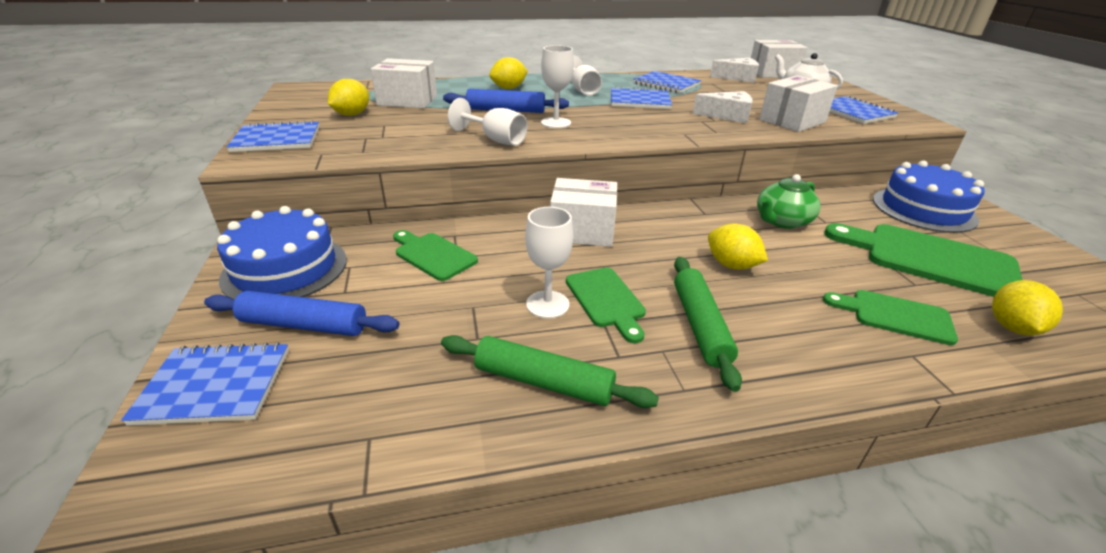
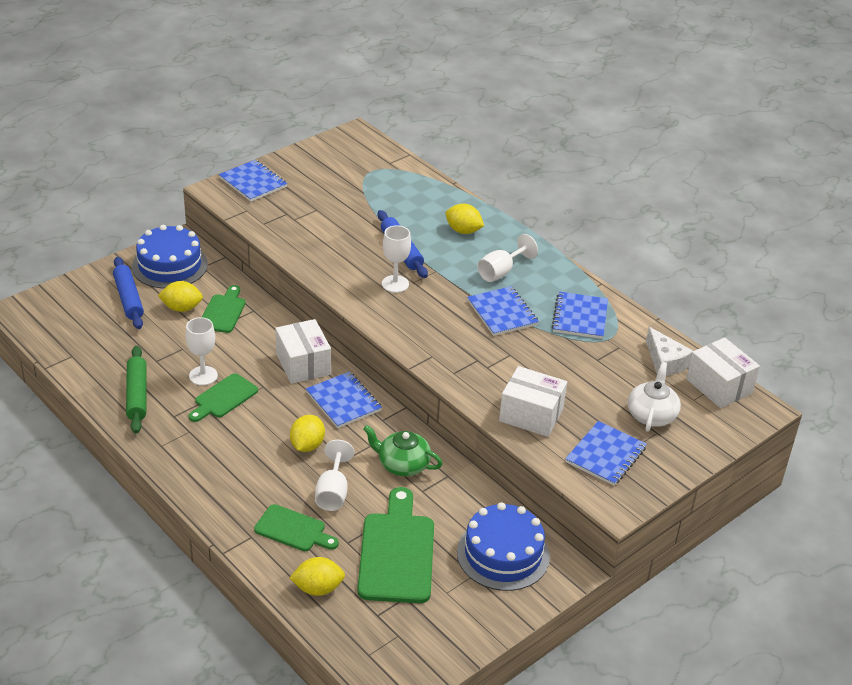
camera: 60 degrees right, 5 degrees up
blue notebook [121,342,289,426] -> blue notebook moved to [306,371,382,428]
yellow lemon [328,79,369,116] -> yellow lemon moved to [158,281,203,312]
white box [371,58,437,108] -> none
white goblet [448,98,527,146] -> white goblet moved to [315,440,354,511]
green rolling pin [674,257,742,392] -> none
white cheese [693,91,753,124] -> none
green cutting board [823,290,958,345] -> green cutting board turned 120 degrees clockwise [254,504,339,551]

